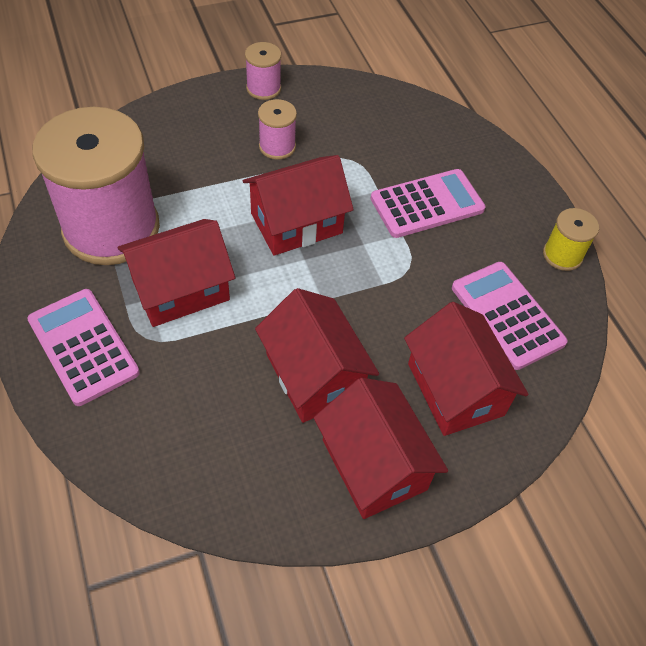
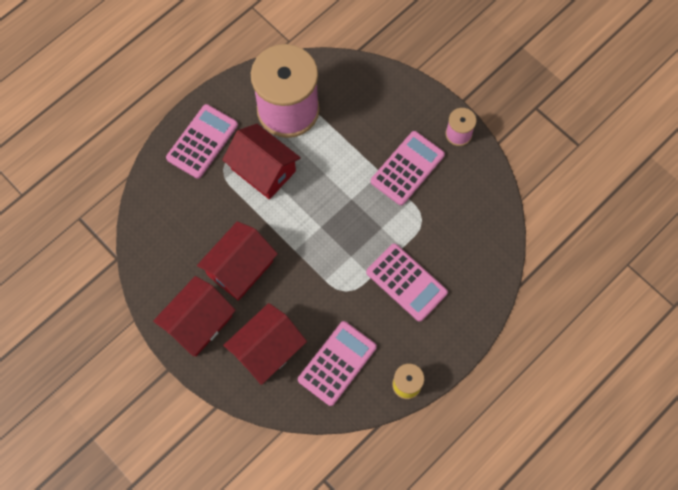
camera: 70 degrees right, 15 degrees up
red house [243,155,354,255] -> none
pink spool [258,99,297,160] -> pink calculator [371,131,445,205]

